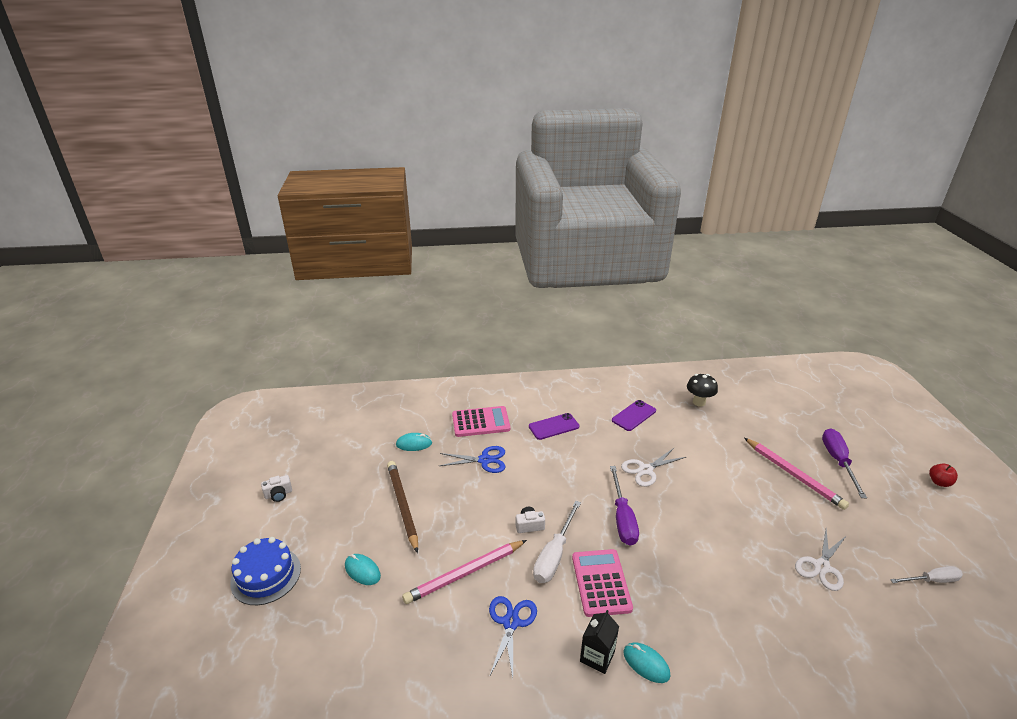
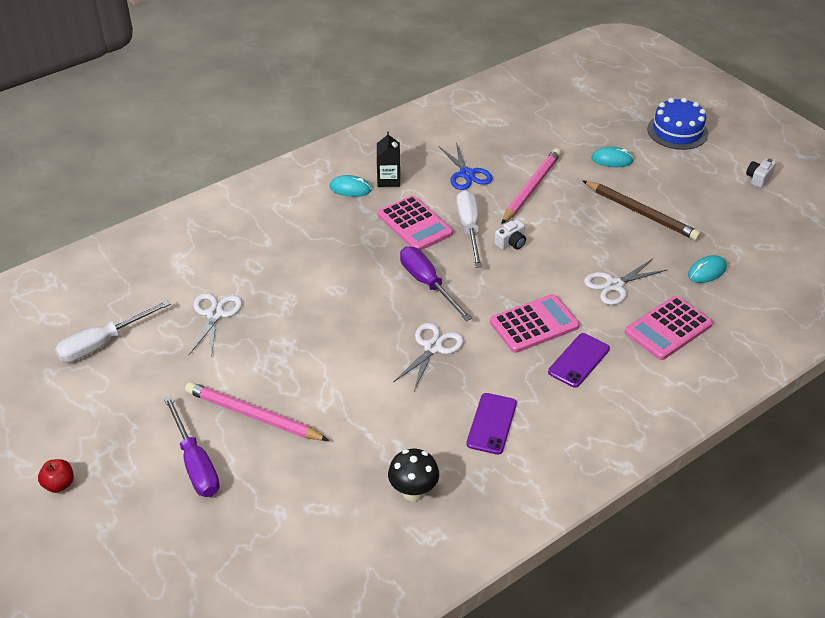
camera: 150 degrees right, 10 degrees up
blue scissors [439,446,505,473] -> white scissors [584,259,667,305]
white screwdriver [890,566,963,583] -> white screwdriver [55,300,171,362], size x1.52
none -> pink calculator [490,294,580,353]

